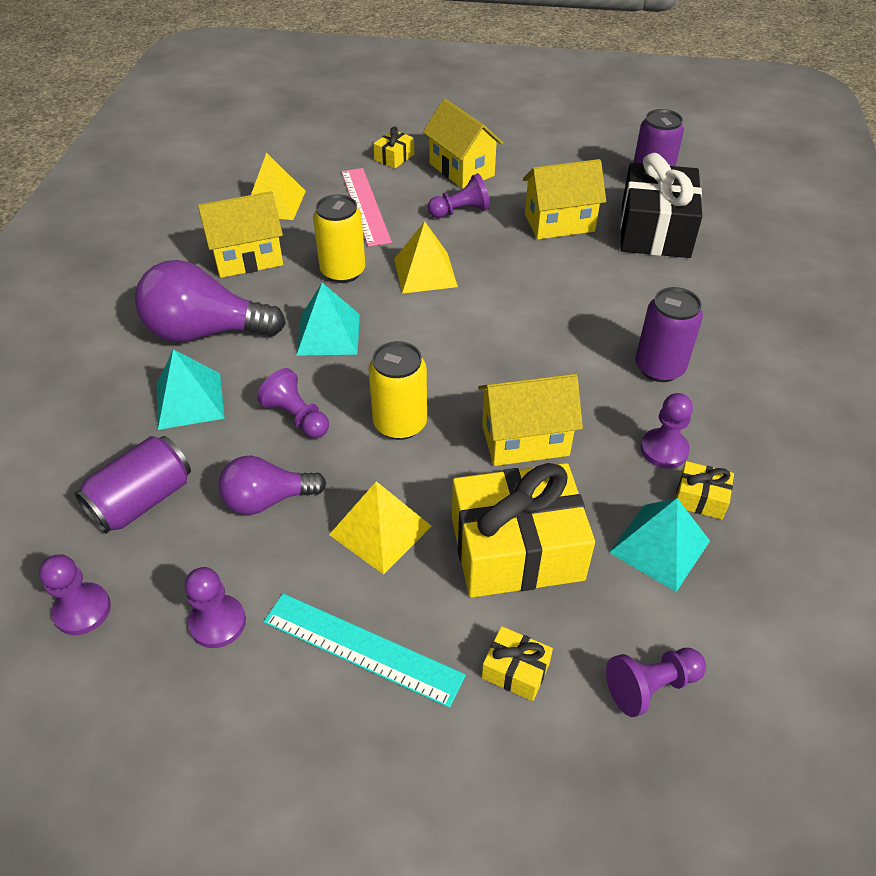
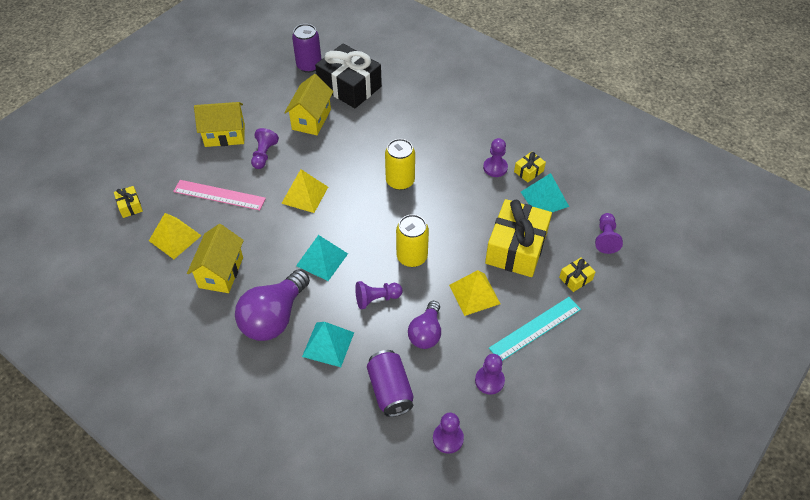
camera: 60 degrees left, 5 degrees up
yellow can [313,194,366,283] -> yellow can moved to [385,139,415,190]
yellow gift [373,126,414,168] -> yellow gift moved to [114,186,143,218]
yellow house [478,374,583,466] -> none
purple can [635,287,703,382] -> none

